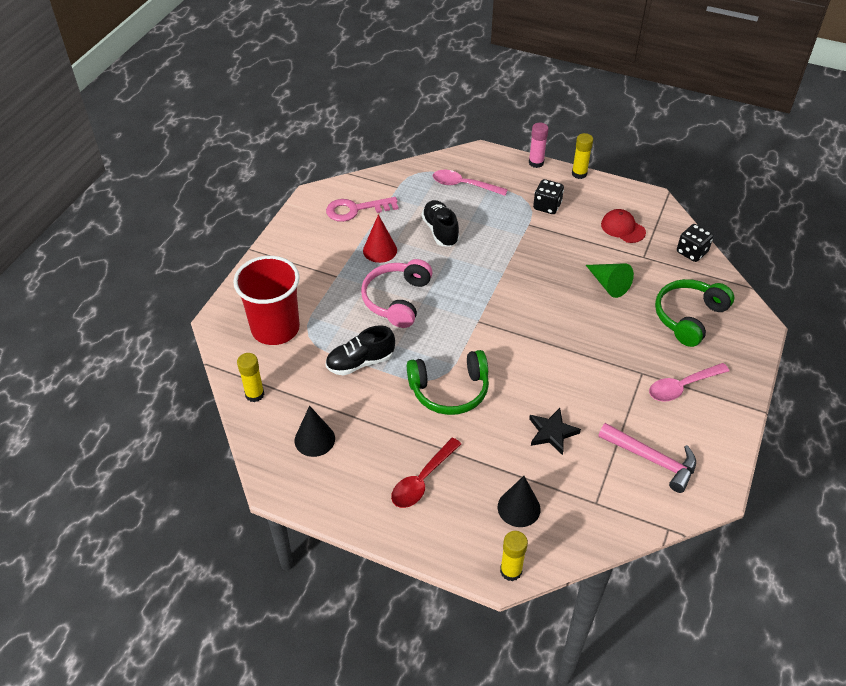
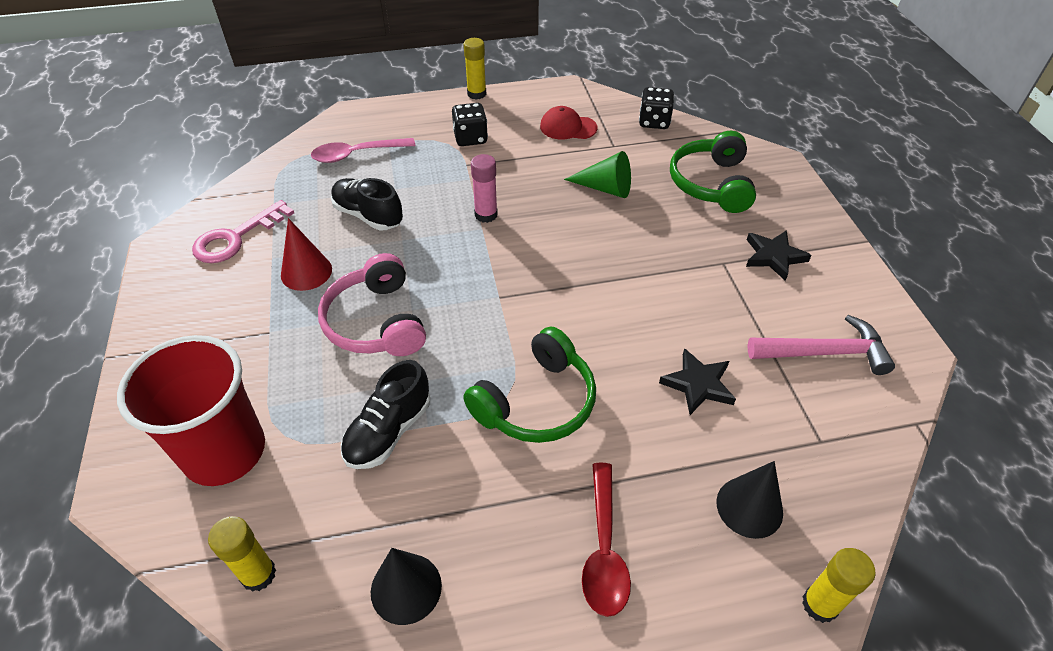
camera: 35 degrees left, 0 degrees up
pink glue stick [529,123,549,168] -> pink glue stick moved to [471,154,498,223]
pink spoon [649,363,729,402] -> black star [746,230,812,281]

